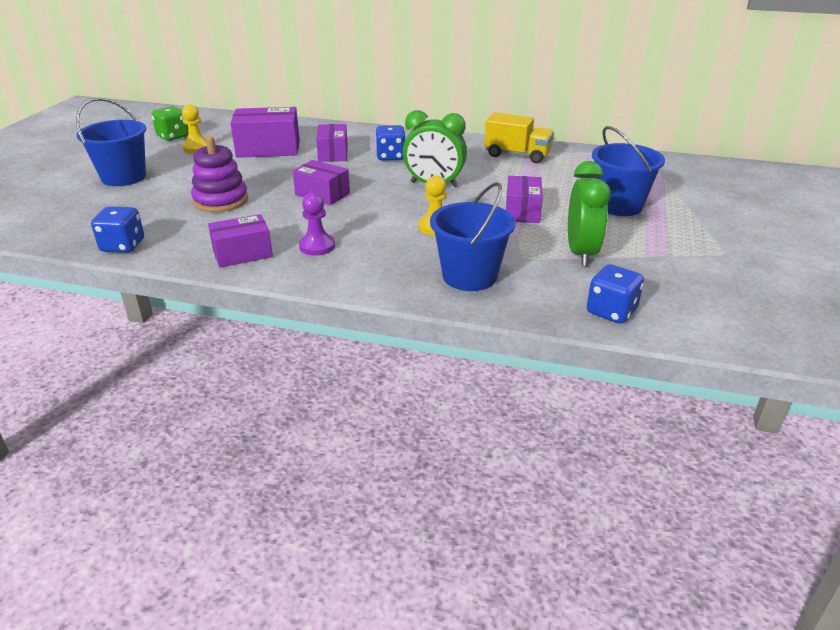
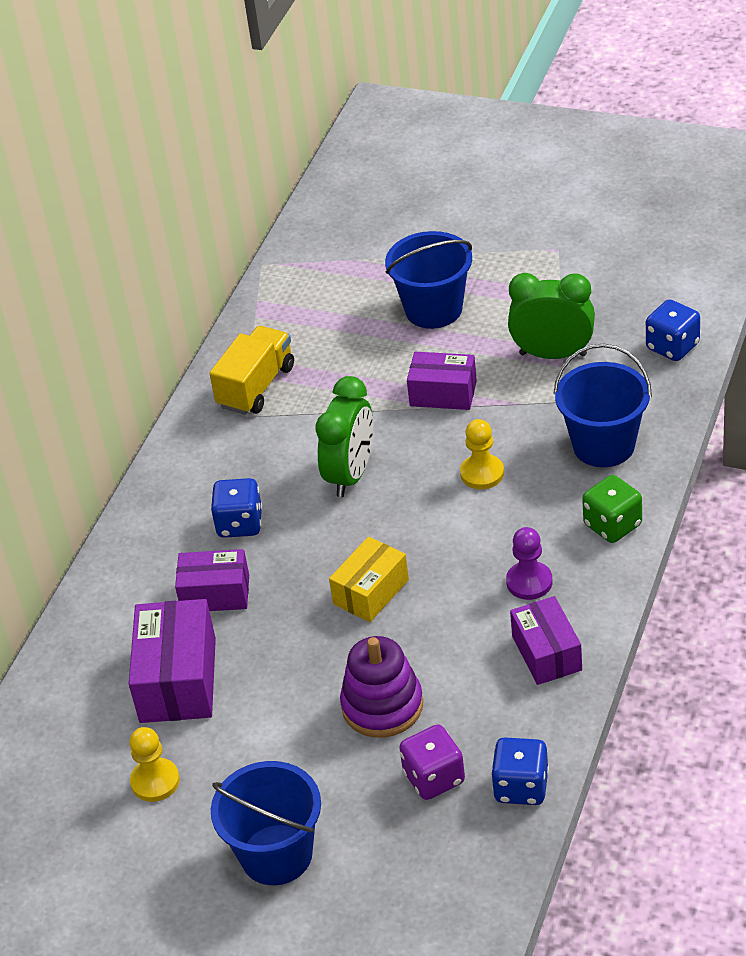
camera: 80 degrees left, 10 degrees up
green dice [151,106,188,141] -> green dice moved to [582,475,642,543]
purple box [293,160,350,205] -> yellow box [329,537,409,622]
none -> purple dice [399,724,465,800]

